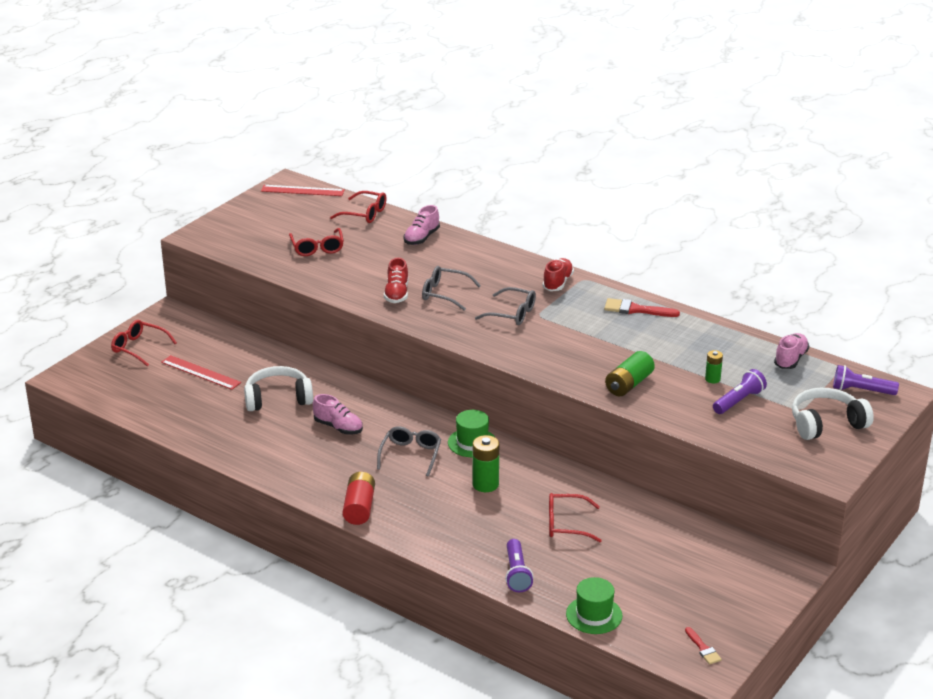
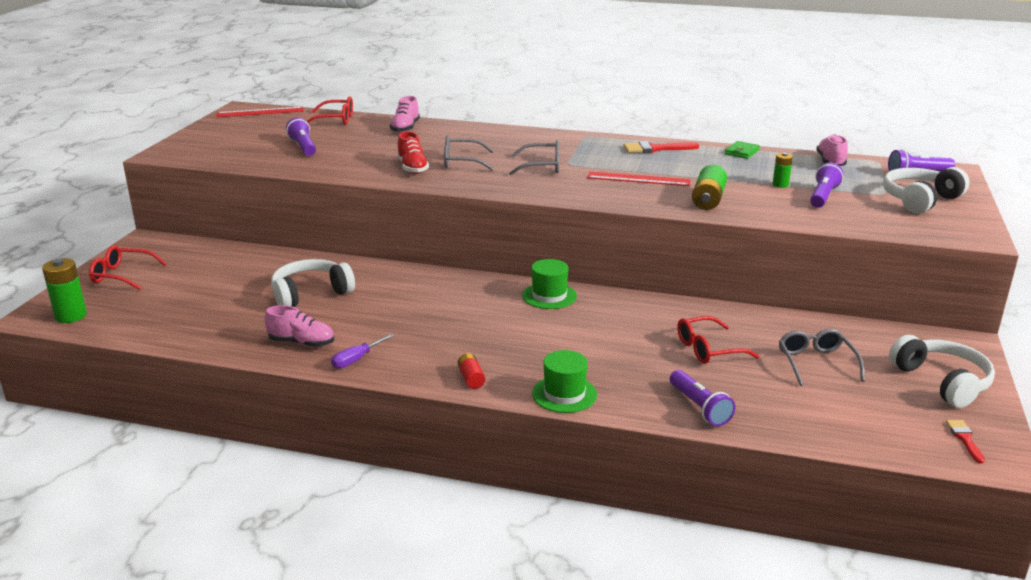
camera: 20 degrees left, 5 degrees down
red ruler [161,355,241,390] -> red ruler moved to [587,172,690,186]
red glasses [289,228,344,256] -> purple flashlight [286,118,316,156]
pink shoe [313,394,363,435] -> pink shoe moved to [265,305,334,347]
red battery [343,472,375,525] -> red battery [458,353,485,389], size x0.59
grey glasses [377,426,441,477] -> grey glasses moved to [779,328,865,386]
green battery [473,435,499,492] -> green battery moved to [42,258,87,323]
red shoe [542,258,574,291] -> none
green hat [566,577,622,634] -> green hat moved to [532,350,597,413]
red brush [685,627,722,665] -> red brush turned 135 degrees counterclockwise [946,420,985,463]
none -> purple screwdriver [331,334,394,369]
none -> green wallet [725,141,760,159]
none -> white headphones [889,335,995,408]

